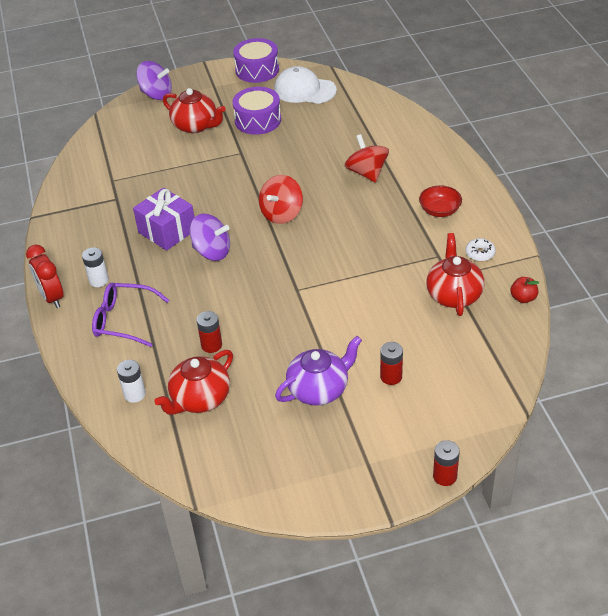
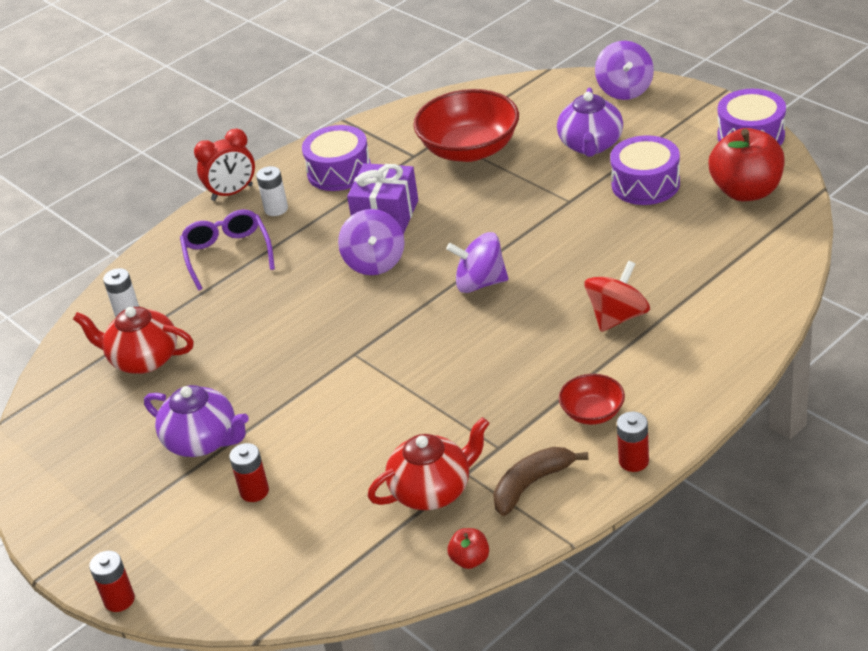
camera: 65 degrees right, 5 degrees down
red clock [26,245,64,308] -> red clock turned 150 degrees counterclockwise [194,129,255,201]
red teapot [163,88,226,133] -> purple teapot [557,88,623,157]
red battery [197,311,222,353] -> red battery moved to [617,412,649,472]
red spinning top [259,175,303,224] -> purple spinning top [446,232,508,293]
white cap [274,66,337,104] -> red apple [708,128,785,201]
white donut [465,238,496,262] -> brown banana [493,447,589,516]
none -> purple drum [302,125,371,191]
none -> red bowl [413,89,519,162]

